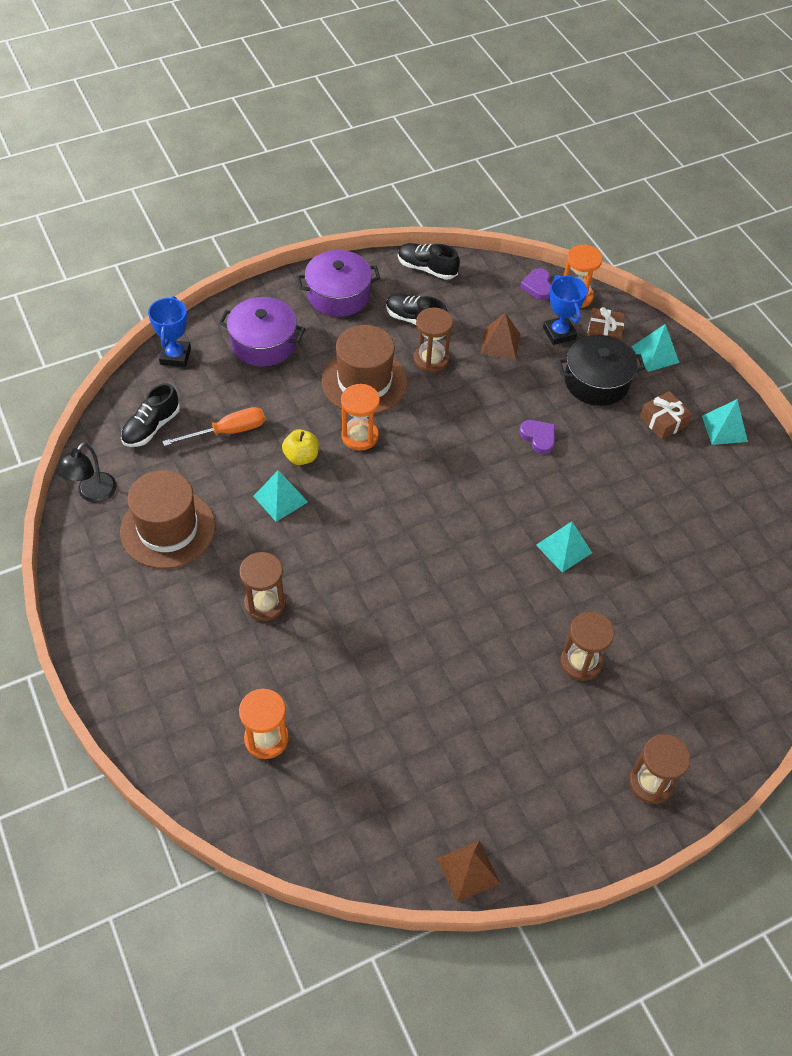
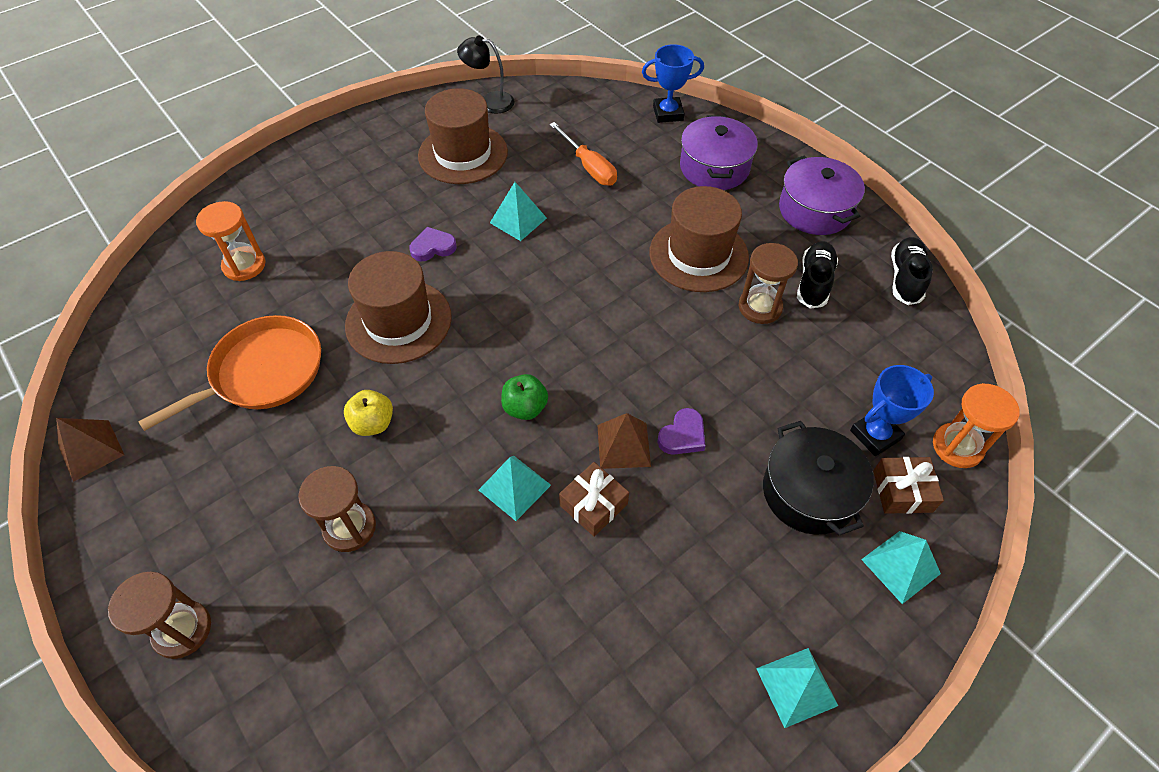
camera: 80 degrees right, 0 degrees up
black shoe [121,383,180,447] -> none
brown hourglass [239,552,286,621] -> none
yellow apple [282,429,319,465] -> yellow apple moved to [344,390,393,436]
orange hourglass [341,384,380,451] -> none
brown pyramid [481,313,520,359] -> brown pyramid moved to [597,413,651,469]
purple heart [520,268,551,300] -> purple heart moved to [409,227,457,261]
brown gift [640,391,692,440] -> brown gift moved to [559,462,629,537]
none -> orange pan [138,315,321,431]
none -> brown hat [345,251,452,364]
none -> green apple [501,374,548,420]

